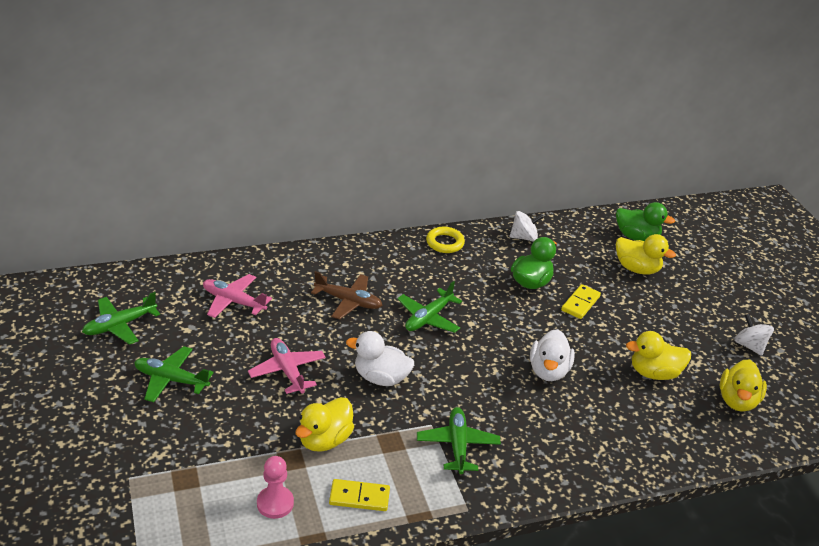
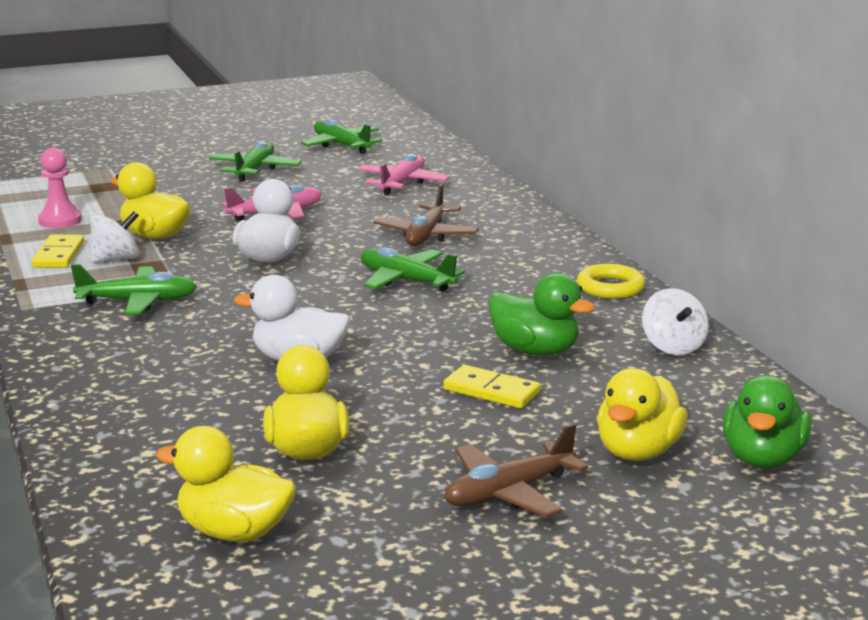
camera: 90 degrees right, 15 degrees down
white spinning top [734,314,774,356] -> white spinning top moved to [90,211,139,263]
none -> brown plane [445,423,588,518]

